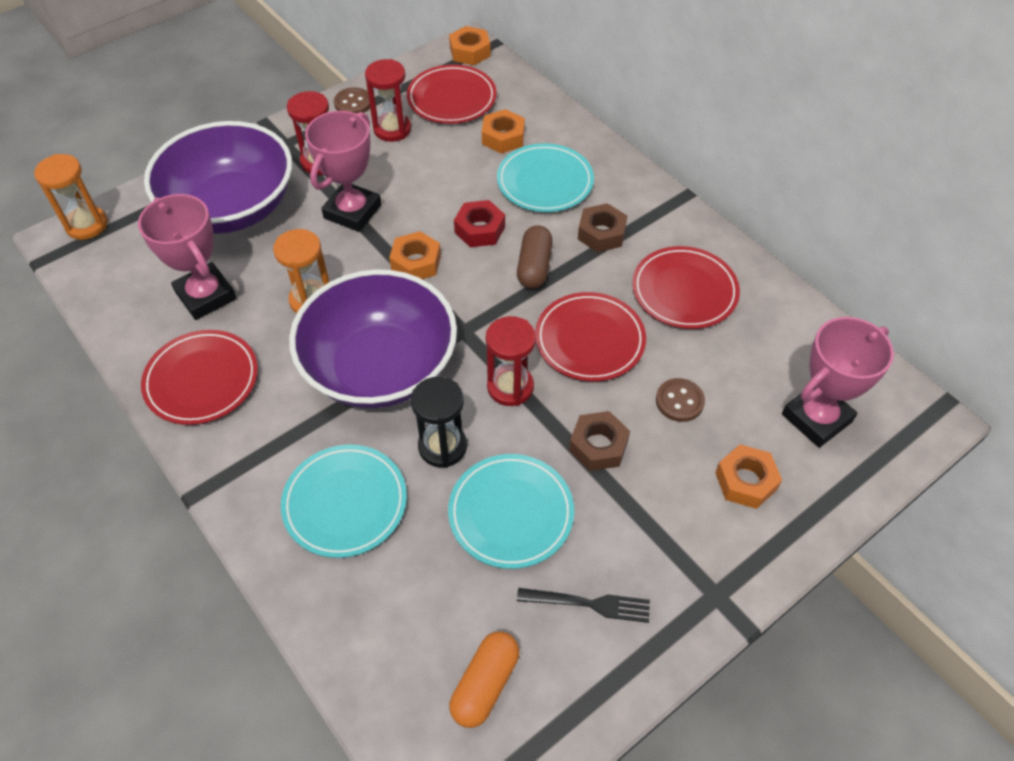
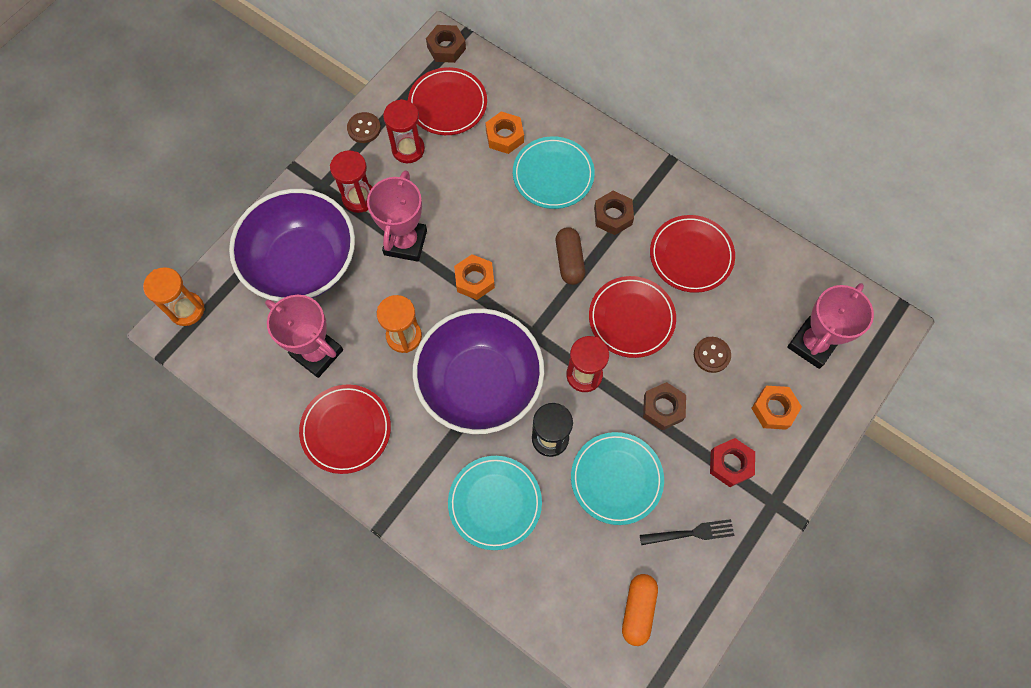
camera: 15 degrees left, 15 degrees up
orange nut [449,26,491,65] -> brown nut [426,25,466,63]
red nut [454,200,505,247] -> red nut moved to [710,438,755,487]

